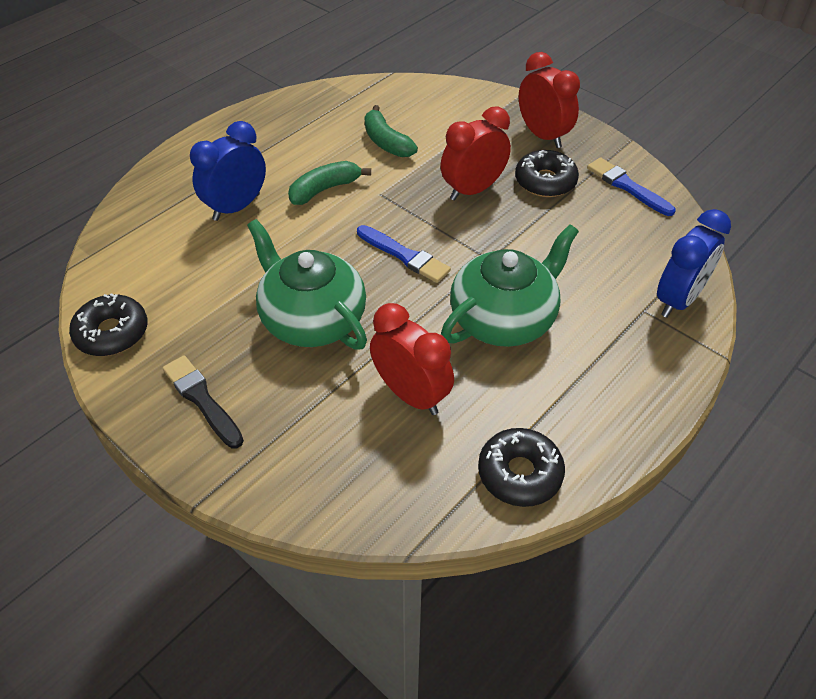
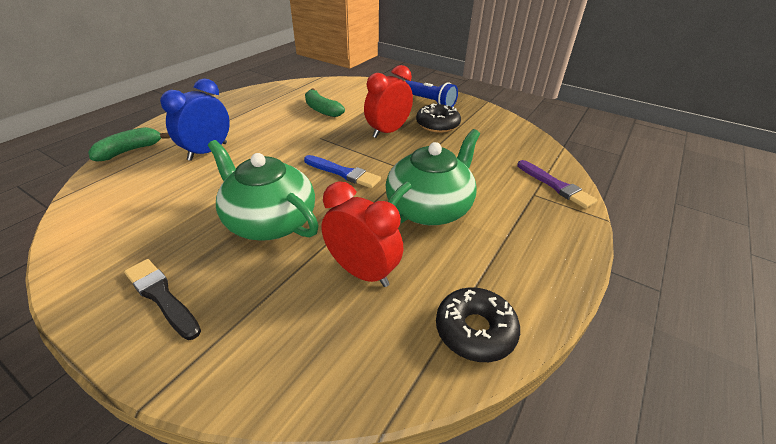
camera: 10 degrees left, 10 degrees down
black donut [69,293,148,356] -> none
green banana [288,161,371,205] -> green banana moved to [88,127,170,162]
red clock [519,52,580,148] -> blue flashlight [405,80,458,107]
blue brush [587,157,676,216] -> none
blue clock [657,209,731,318] -> purple brush [517,160,597,209]

